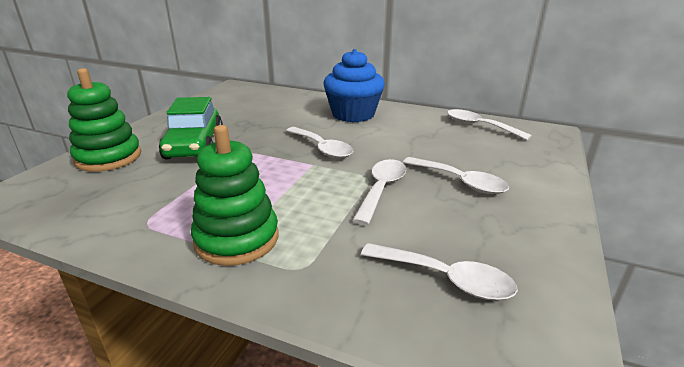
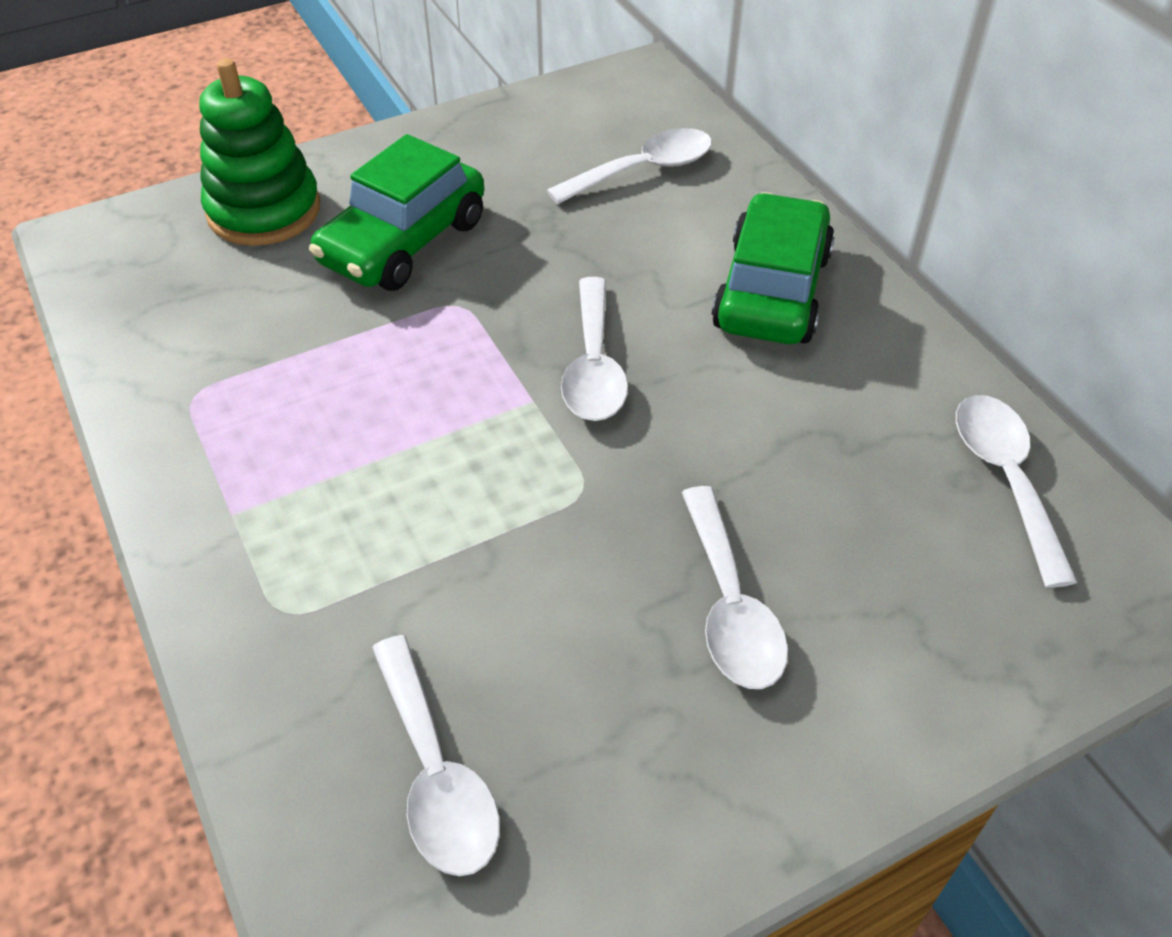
camera: 40 degrees right, 20 degrees up
green stacking toy [191,125,279,266] -> none
blue cupcake [323,49,385,122] -> green car [712,192,835,344]
white spoon [352,159,406,225] -> white spoon moved to [547,128,712,204]

